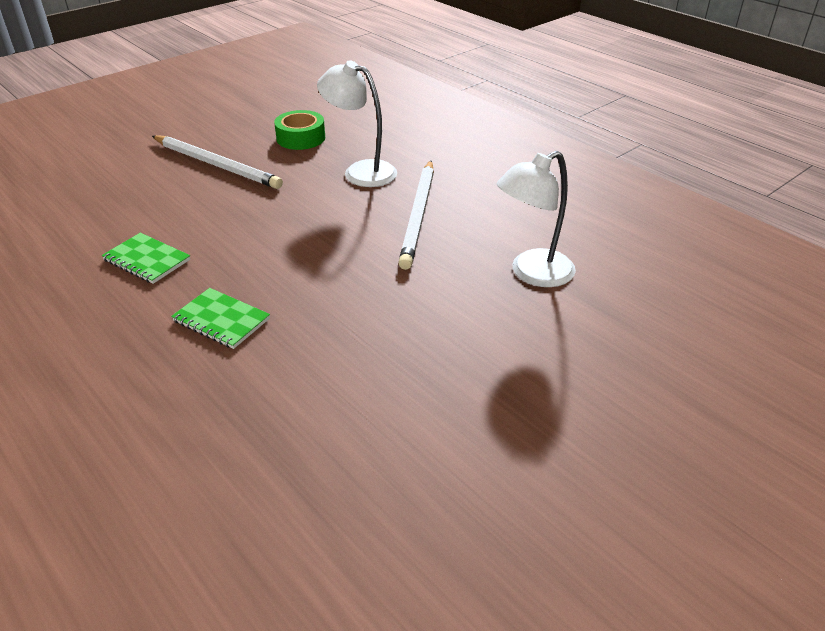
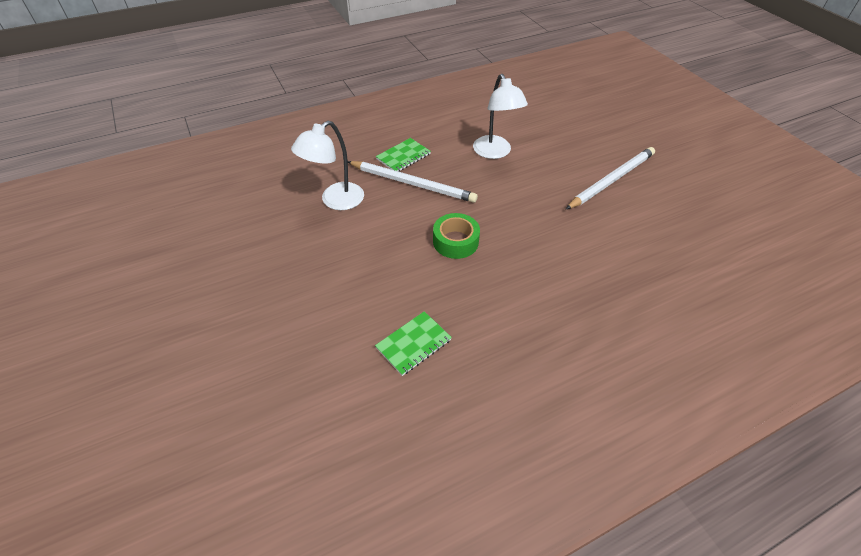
camera: 75 degrees left, 10 degrees up
white pencil [152,135,283,189] -> white pencil moved to [566,147,655,209]
green notebook [171,288,270,349] -> green notebook moved to [376,138,431,172]
green tape [274,110,325,150] -> green tape moved to [433,213,480,259]

